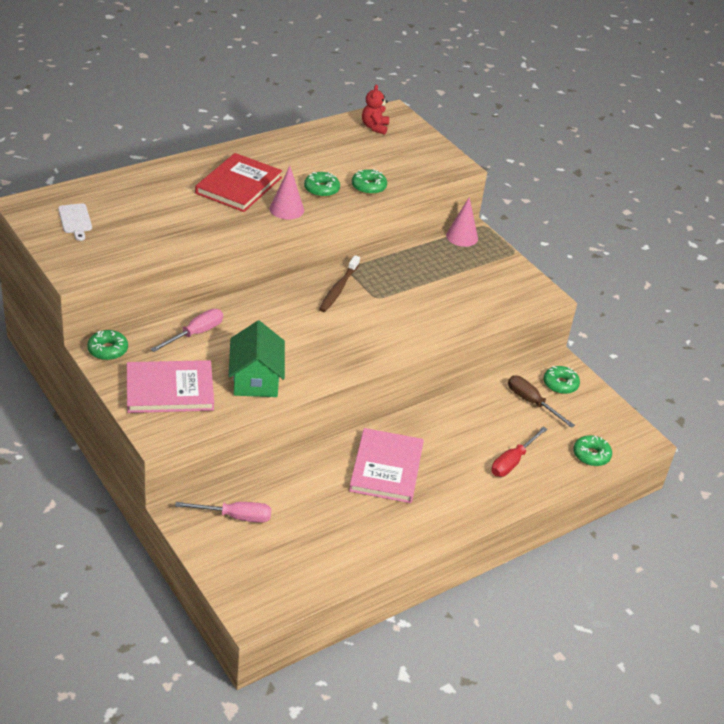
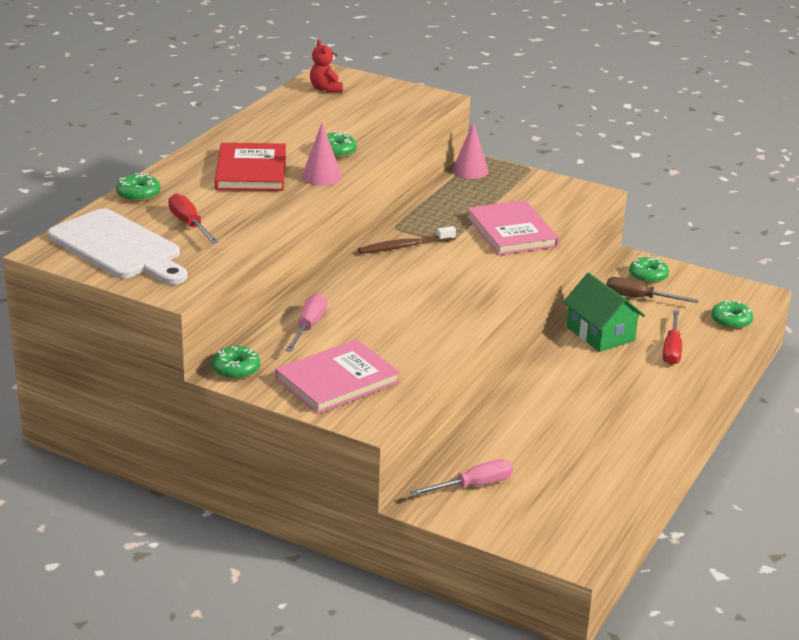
camera: 25 degrees left, 10 degrees down
white cutting board [58,203,92,241] -> white cutting board [48,208,188,285], size x2.29
green house [229,321,285,397] -> green house moved to [563,273,645,352]
brown toothbrush [319,255,360,312] -> brown toothbrush turned 75 degrees clockwise [358,226,456,254]
pink book [349,428,424,503] -> pink book moved to [467,200,559,255]
green donut [352,169,387,195] -> green donut moved to [116,173,161,202]
none -> red screwdriver [168,193,218,244]

